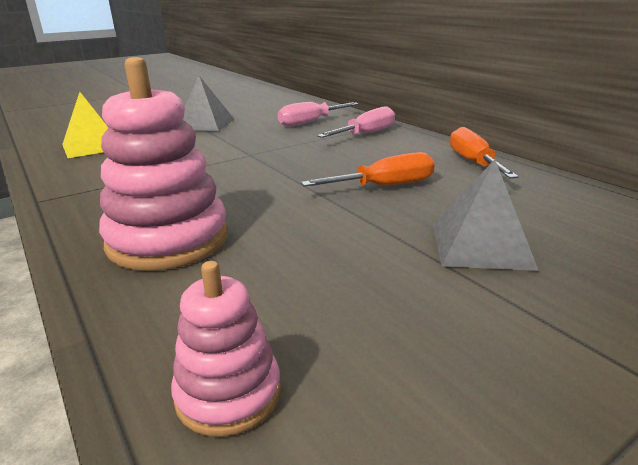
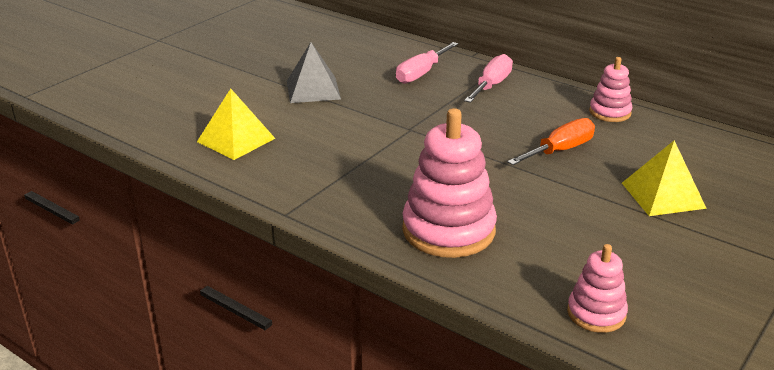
camera: 20 degrees left, 5 degrees up
grey pyramid [433,160,539,271] -> yellow pyramid [622,140,707,216]
orange screwdriver [450,127,519,178] -> pink stacking toy [589,57,633,122]

